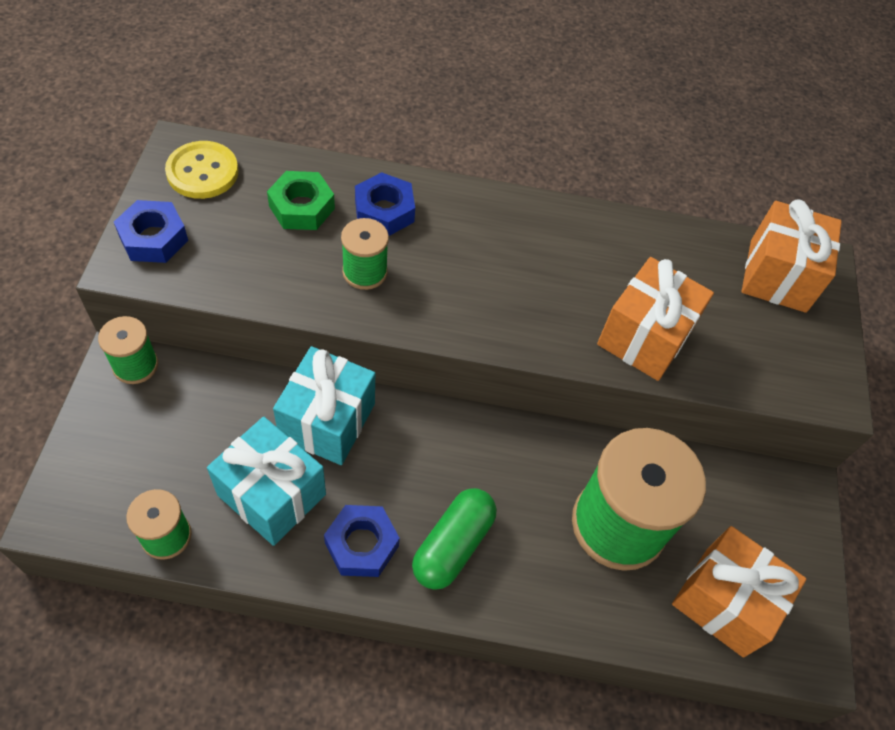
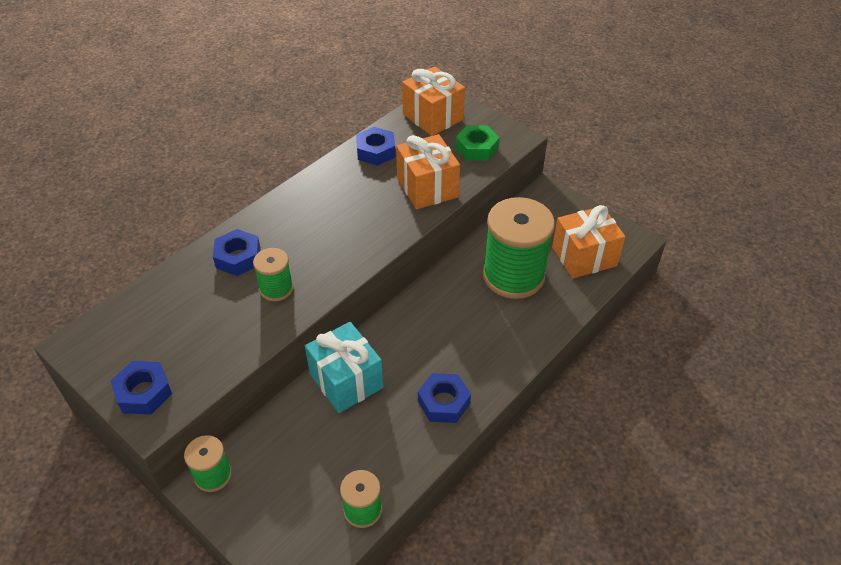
camera: 50 degrees left, 10 degrees down
yellow button [165,141,238,199] -> none
turquoise gift [207,417,326,546] -> none
green nut [267,171,335,230] -> green nut moved to [456,125,500,161]
green capsule [412,488,497,590] -> none
none -> blue nut [356,127,396,166]

